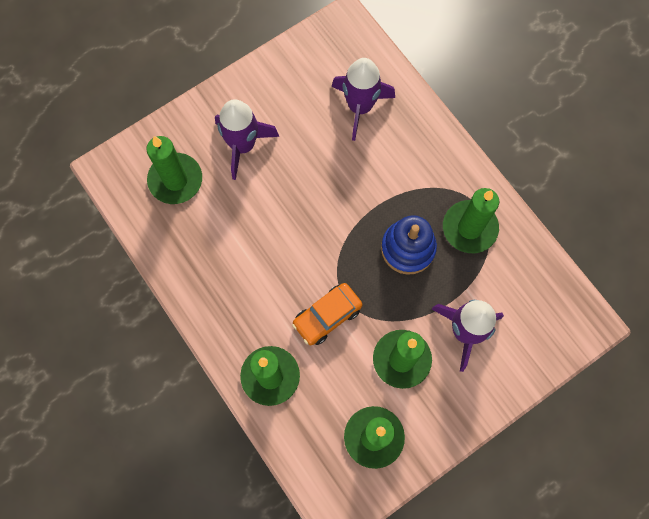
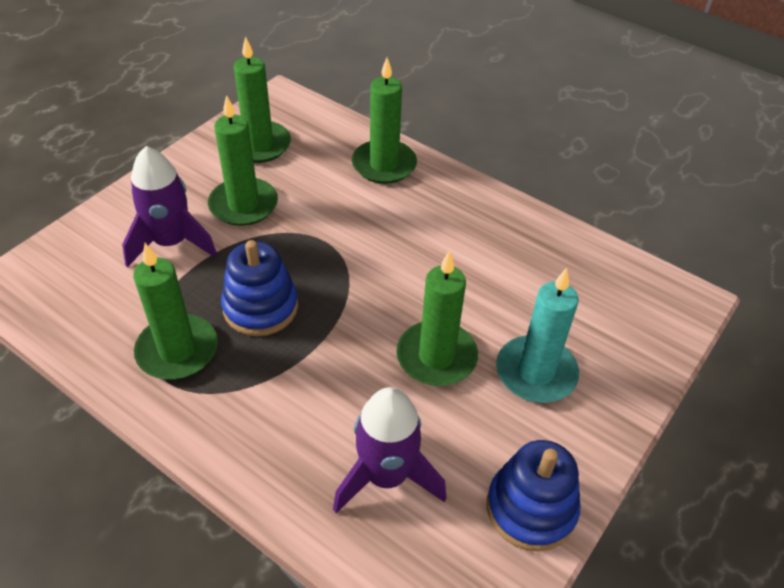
camera: 160 degrees right, 25 degrees down
green candle [146,136,202,204] -> green candle moved to [396,250,478,386]
purple rocket [215,99,279,180] -> turquoise candle [496,268,579,403]
orange car [292,283,363,345] -> none
none -> blue stacking toy [487,440,580,551]

